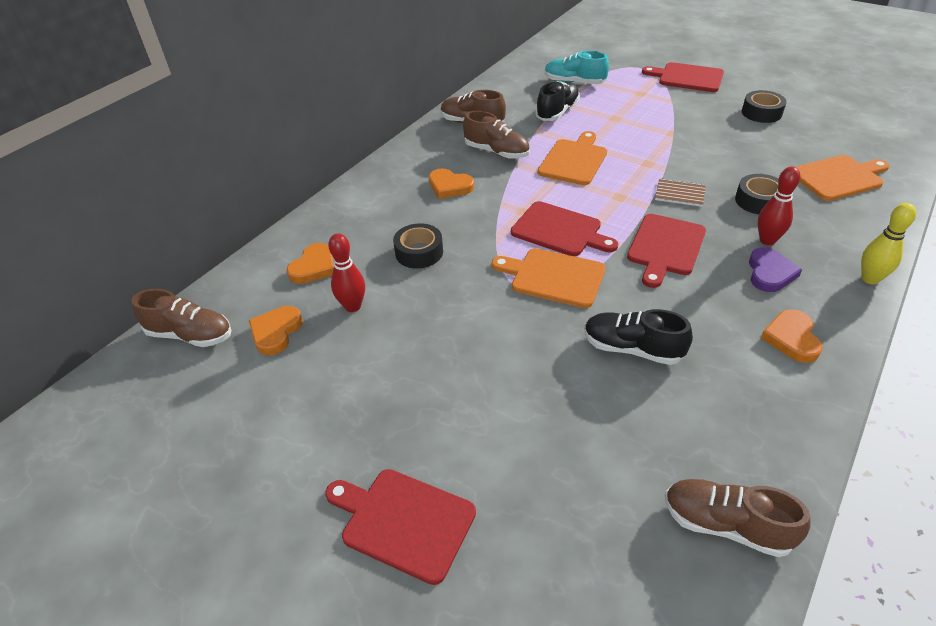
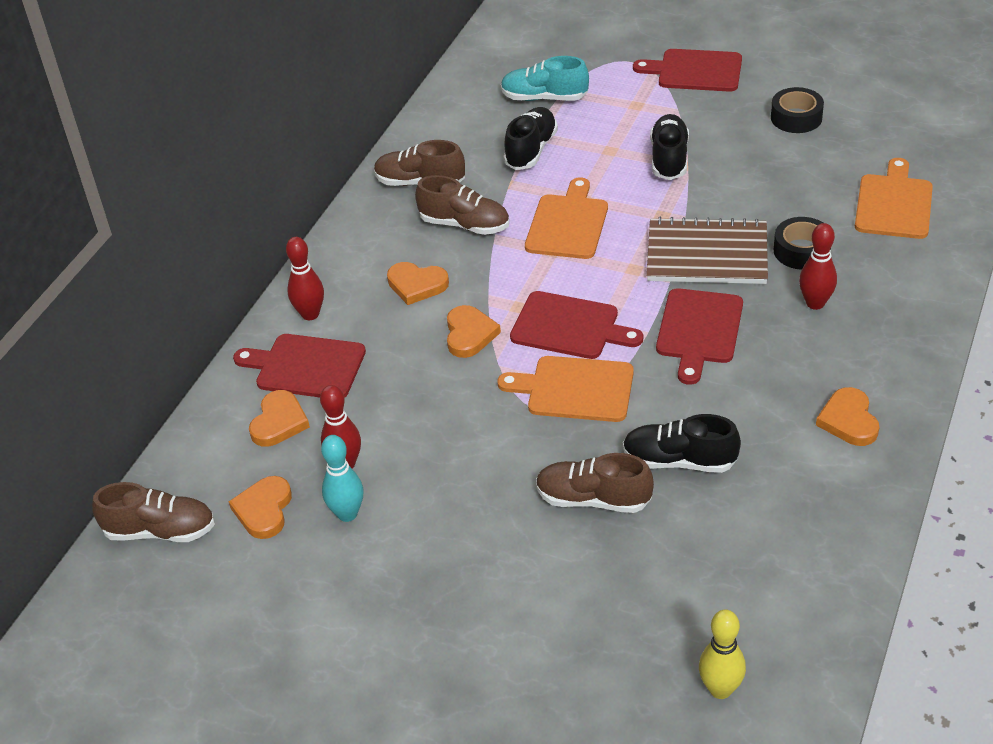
camera: 10 degrees left, 0 degrees up
red cutting board [325,469,476,585] -> red cutting board moved to [233,334,366,398]
black tape [393,223,443,268] -> none
brown notebook [655,178,706,207] -> brown notebook [646,217,768,284], size x2.04
brown shoe [665,479,811,557] -> brown shoe moved to [536,453,654,513]
purple heart [749,247,802,292] -> none
orange cutting board [796,155,889,201] -> orange cutting board turned 45 degrees counterclockwise [855,158,933,239]
yellow bowling pin [861,203,916,284] -> yellow bowling pin moved to [699,609,746,699]
none -> red bowling pin [286,237,324,320]
none -> turquoise bowling pin [321,435,363,522]
none -> orange heart [447,305,501,358]
none -> black shoe [650,114,689,180]

